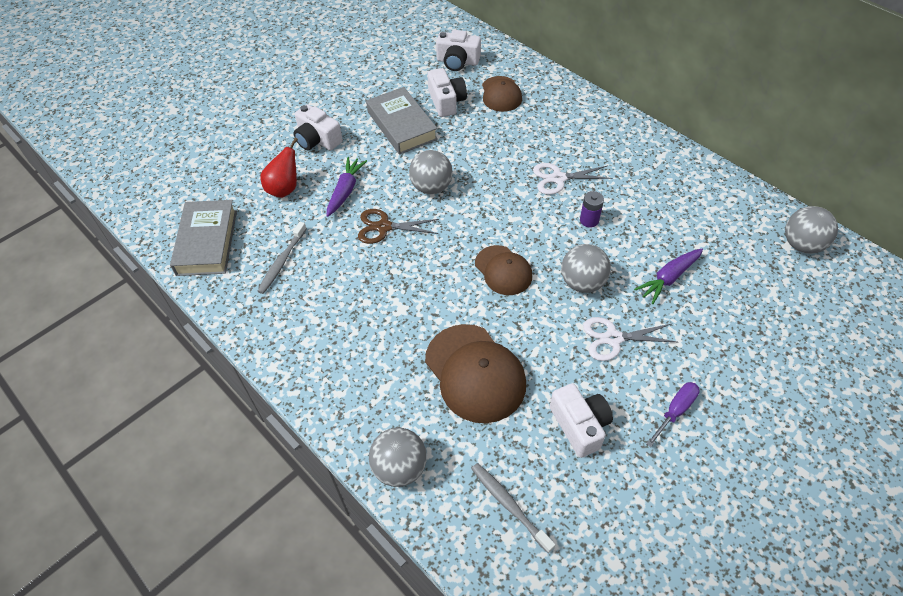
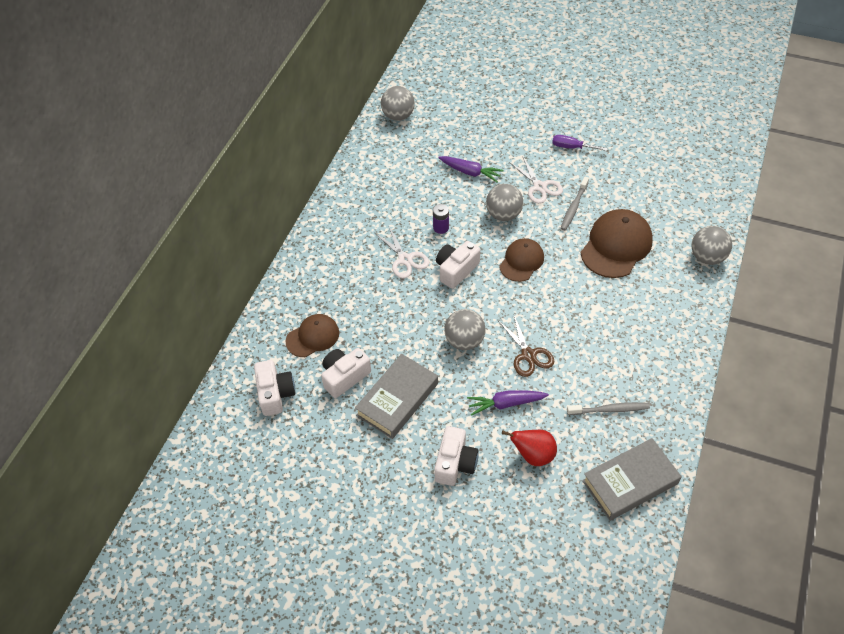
camera: 115 degrees left, 0 degrees up
grey toothbrush [471,463,555,553] -> grey toothbrush moved to [560,177,589,231]
white camera [550,383,613,458] -> white camera moved to [436,241,480,289]

